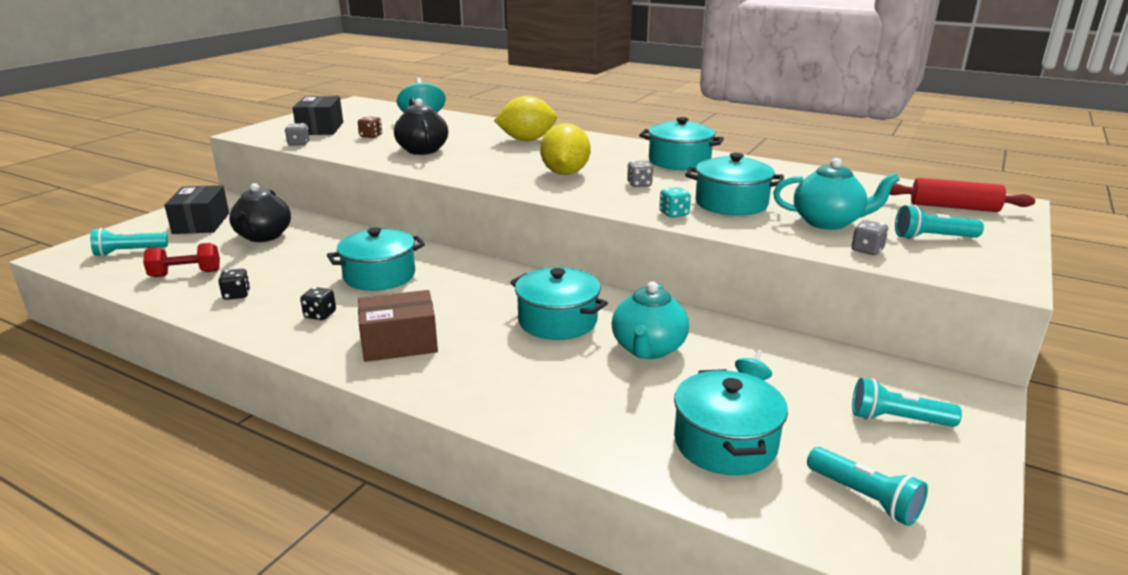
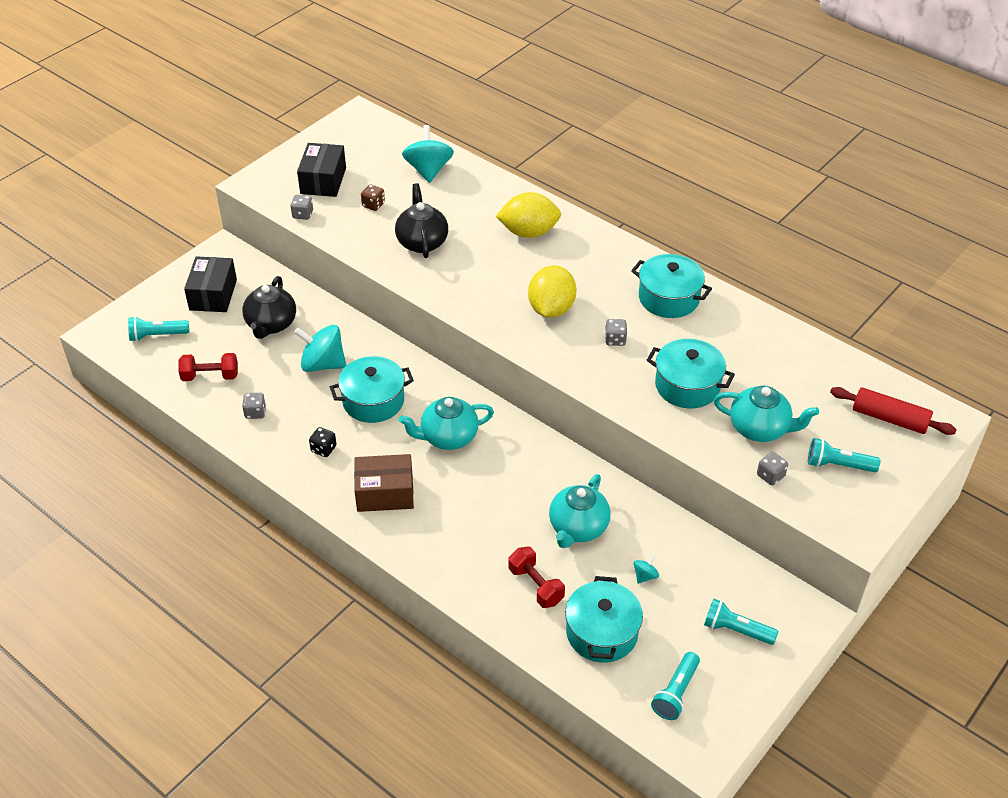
camera: 10 degrees right, 20 degrees up
black dice [218,269,250,300] -> grey dice [242,393,266,419]
turquoise pot [510,267,608,340] -> none
turquoise dice [659,187,691,218] -> none
turquoise flashlight [807,447,928,526] -> turquoise flashlight turned 60 degrees clockwise [651,652,700,720]
none -> turquoise spinning top [294,325,347,372]
none -> turquoise teapot [399,397,494,450]
none -> red dumbbell [508,547,565,608]

